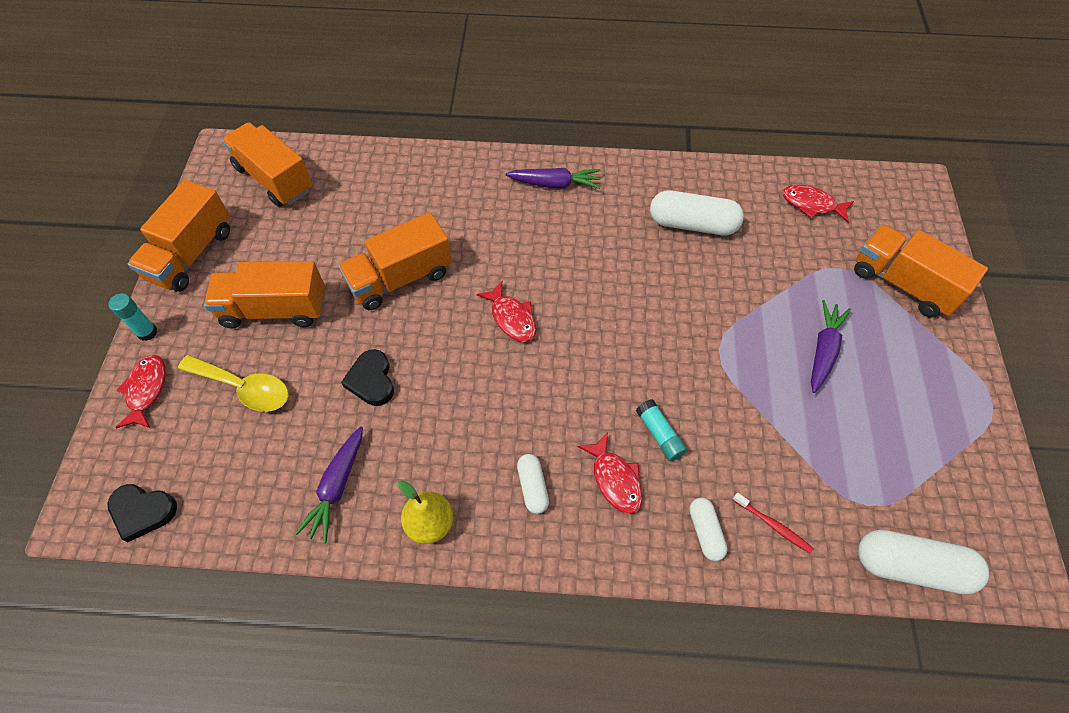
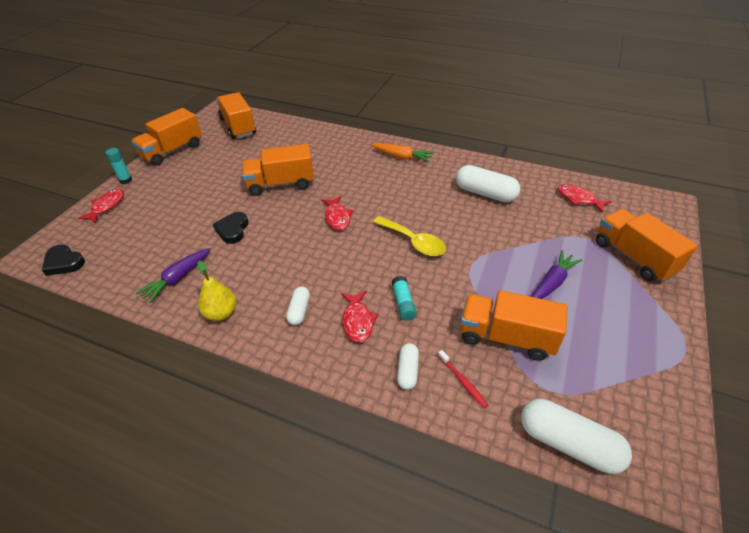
camera: 20 degrees right, 15 degrees down
yellow spoon [178,355,289,412] -> yellow spoon moved to [373,216,446,256]
orange truck [204,261,325,329] -> orange truck moved to [460,290,567,361]
purple carrot [505,168,601,189] -> orange carrot [372,143,434,162]

